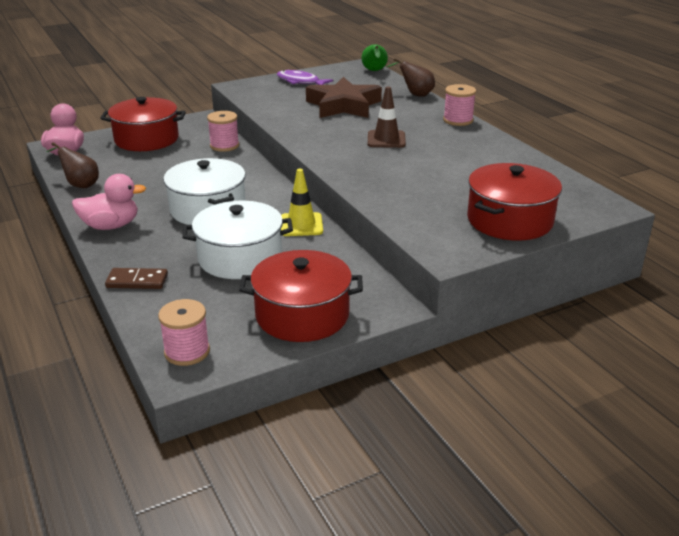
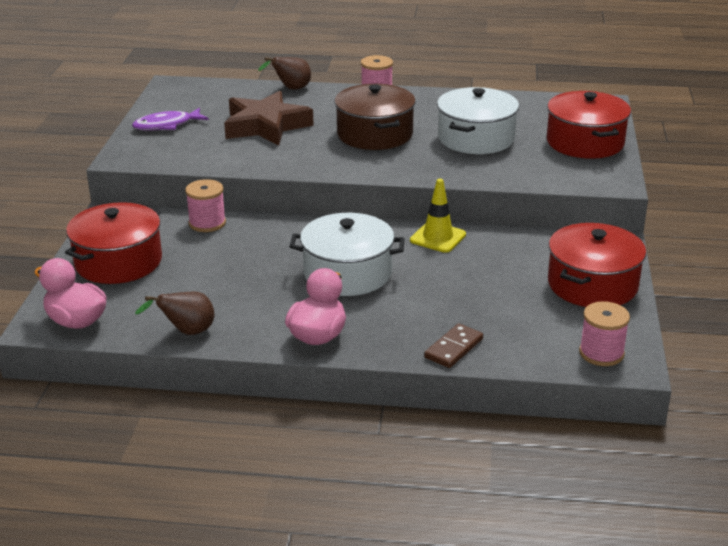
camera: 55 degrees left, 0 degrees up
white pot [182,201,293,279] -> white pot moved to [437,87,519,154]
green pear [361,44,388,71] -> none
brown traffic cone [368,86,406,148] -> brown pot [335,84,416,150]

